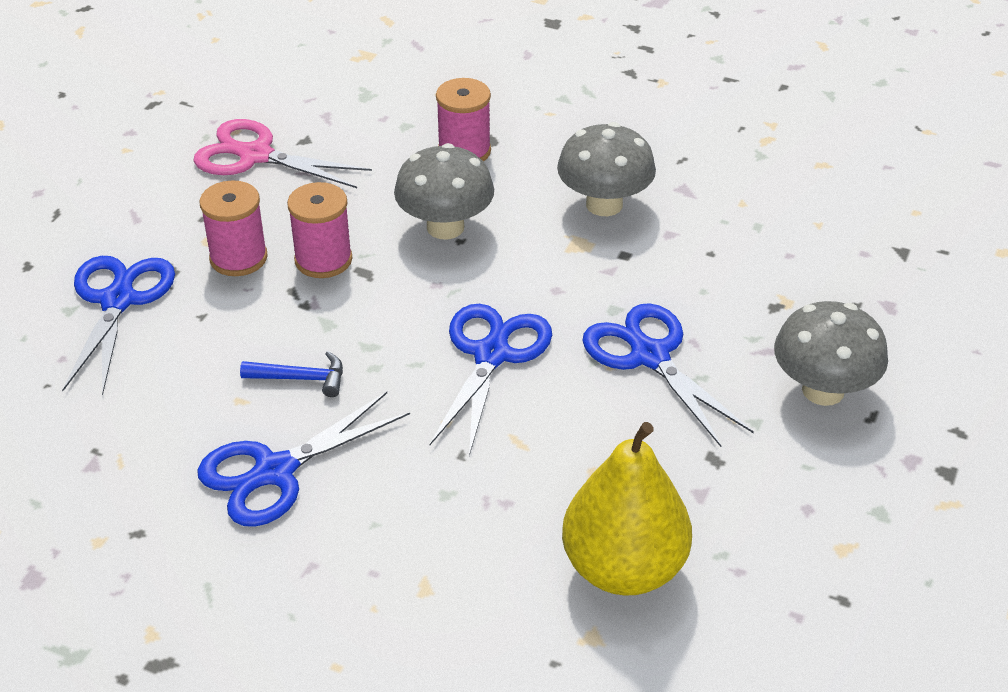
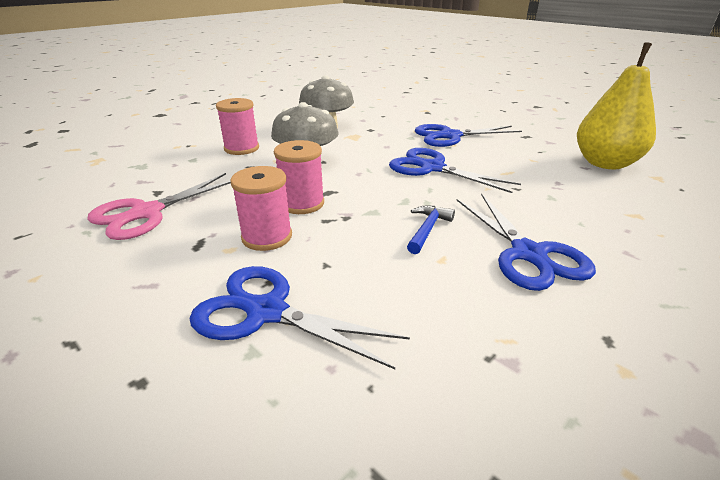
camera: 70 degrees left, 10 degrees down
grey mushroom [774,301,888,406] -> none

